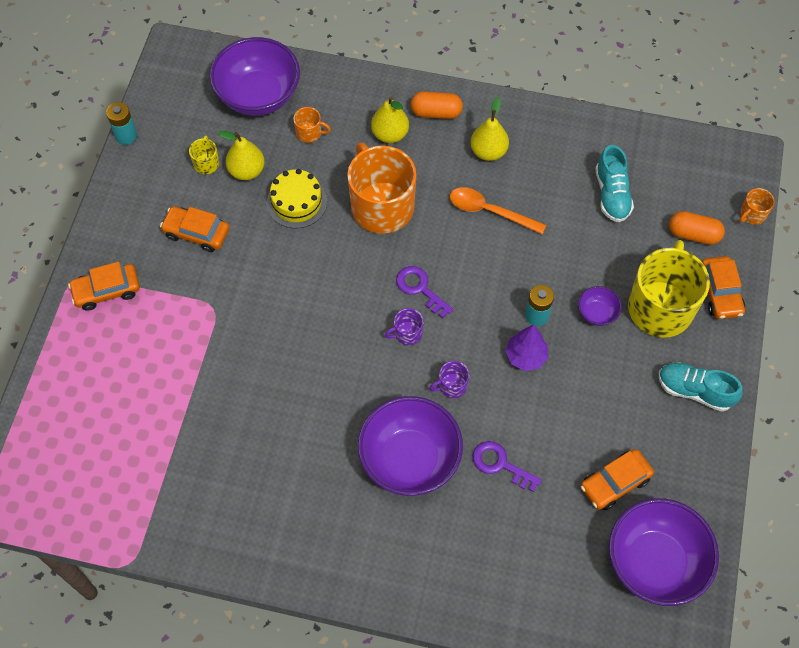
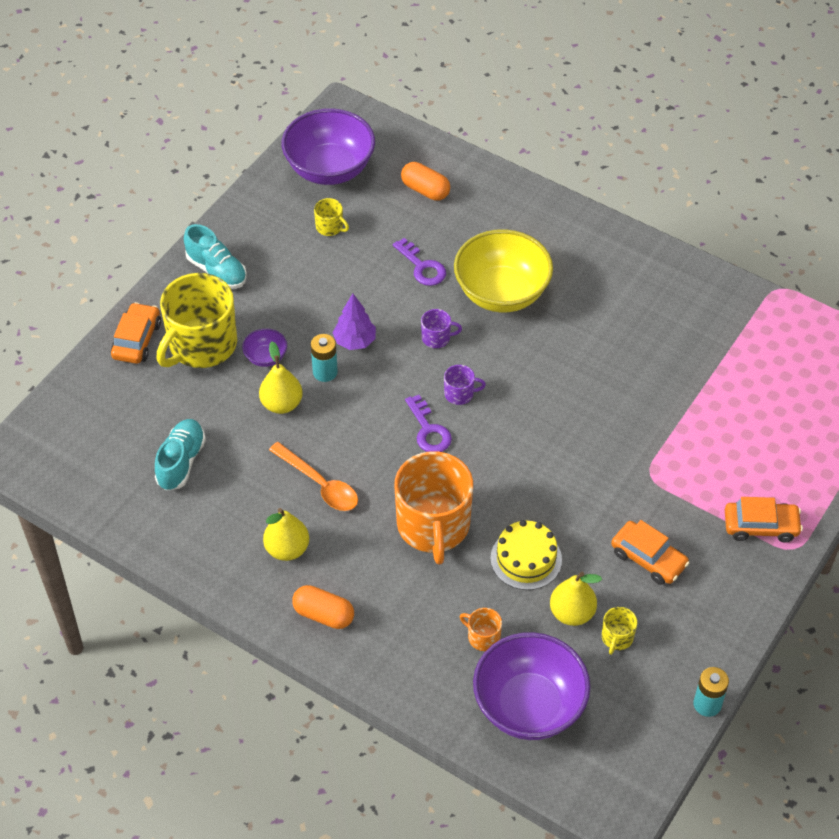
camera: 160 degrees left, 10 degrees down
purple bowl [358,396,463,496] -> yellow bowl [454,229,553,313]
yellow pear [371,96,409,143] -> yellow pear moved to [259,341,303,414]
orange car [581,449,654,510] -> yellow mug [314,198,349,236]
orange capsule [669,211,725,245] -> orange capsule moved to [401,162,450,201]
orange mug [739,188,775,224] -> none

